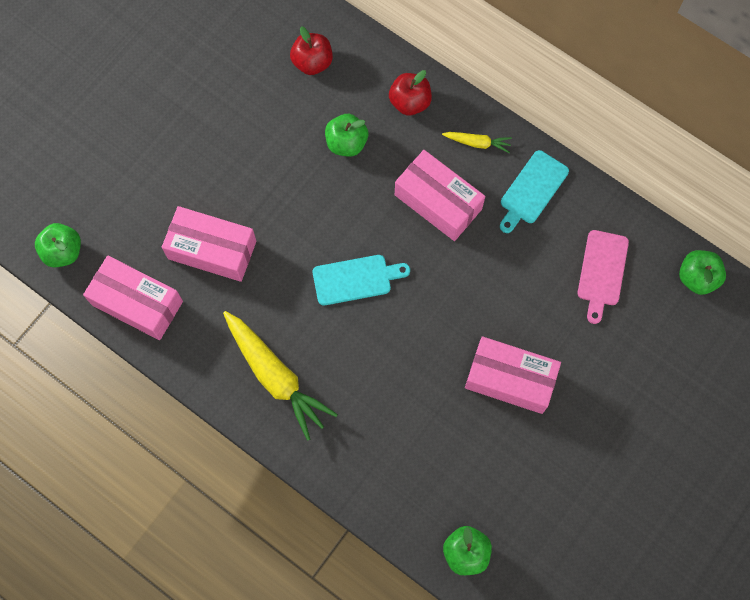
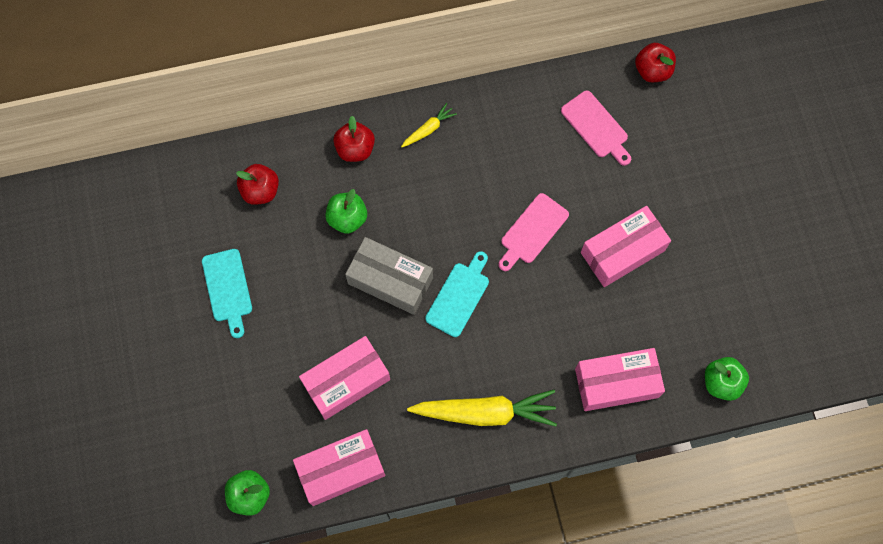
camera: 50 degrees left, 0 degrees up
pink box [395,150,485,241] -> pink box moved to [575,348,665,411]
turquoise cutting board [500,150,569,233] -> turquoise cutting board moved to [202,249,252,338]
green apple [679,250,726,295] -> red apple [635,43,676,82]
none -> grey box [345,237,433,315]
none -> pink cutting board [498,193,569,271]

